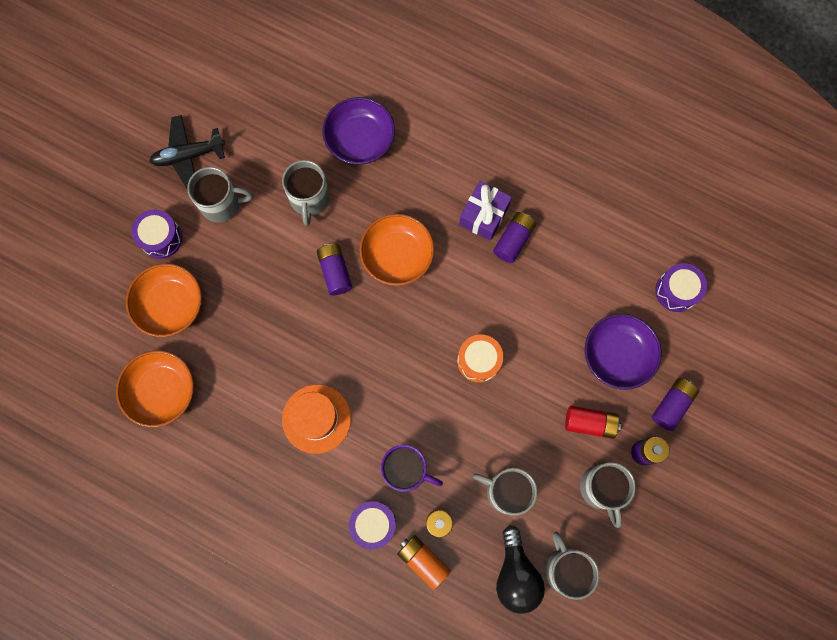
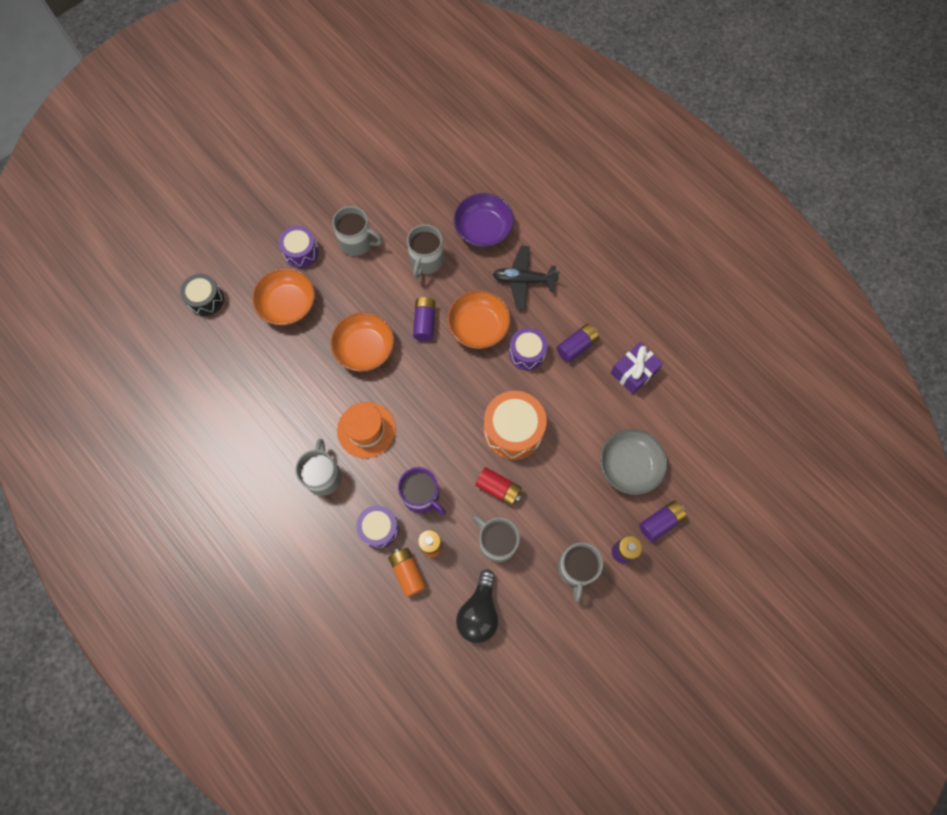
camera: 20 degrees right, 5 degrees down
orange bowl [116,350,194,428] -> orange bowl moved to [330,312,394,372]
black plane [149,115,225,190] -> black plane moved to [493,246,560,309]
orange drum [457,334,503,383] -> orange drum [484,391,547,460], size x1.59
purple gift [459,181,512,241] -> purple gift moved to [611,342,663,394]
grey mug [545,532,599,600] -> grey mug moved to [295,439,342,496]
red battery [565,406,621,439] -> red battery moved to [475,467,522,506]
purple bowl [584,314,662,390] -> grey bowl [600,429,667,495]
purple drum [655,263,707,312] -> purple drum moved to [509,328,547,370]
none -> black drum [180,274,224,316]

